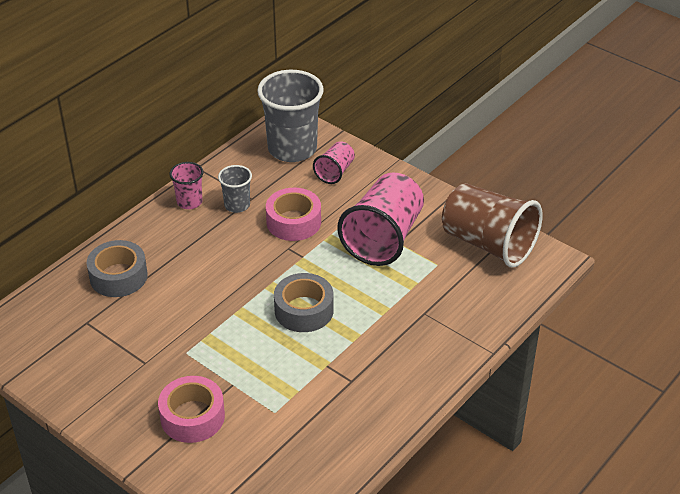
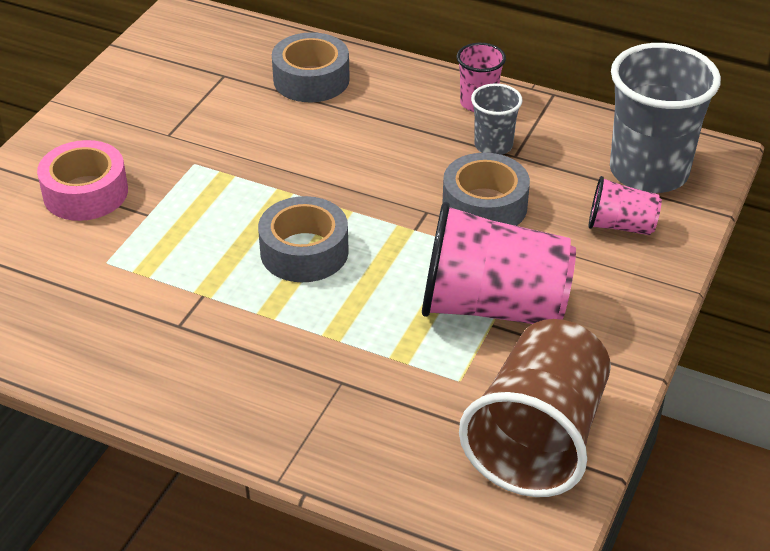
camera: 75 degrees right, 0 degrees up
pink tape [266,188,321,241] -> grey tape [443,153,530,226]

